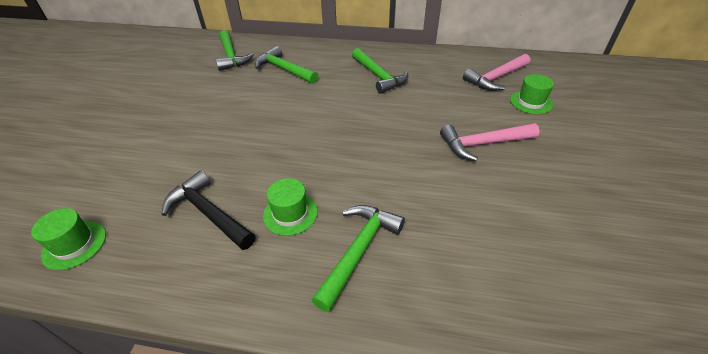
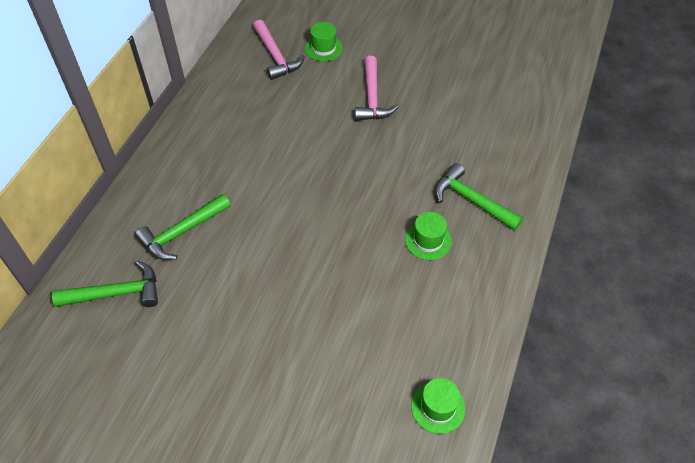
camera: 80 degrees left, 10 degrees up
black hammer [161,171,256,250] -> none
green hammer [352,48,408,94] -> none

